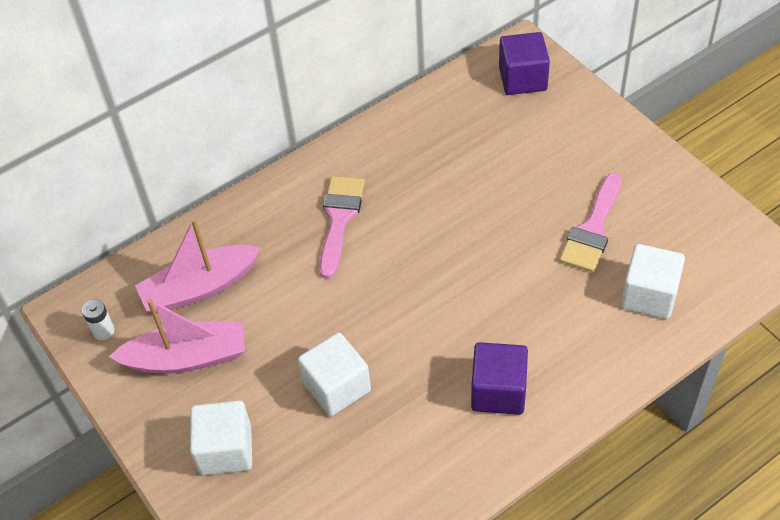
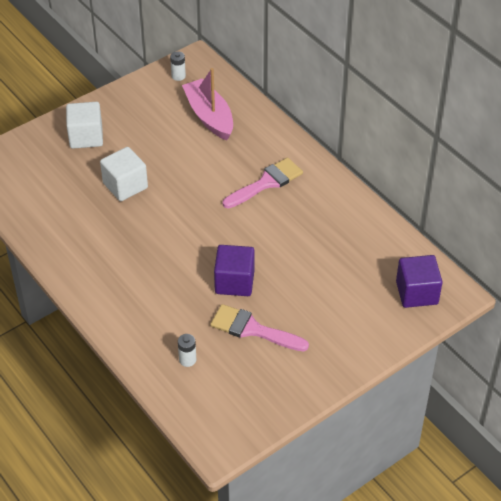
camera: 85 degrees right, 5 degrees down
pink boat [109,299,245,373] -> none
pink brush [320,176,365,279] -> pink brush turned 45 degrees counterclockwise [223,158,303,209]
purple cube [471,342,528,415] -> purple cube moved to [214,245,255,296]
white cube [621,244,685,319] -> white battery [178,334,196,367]

